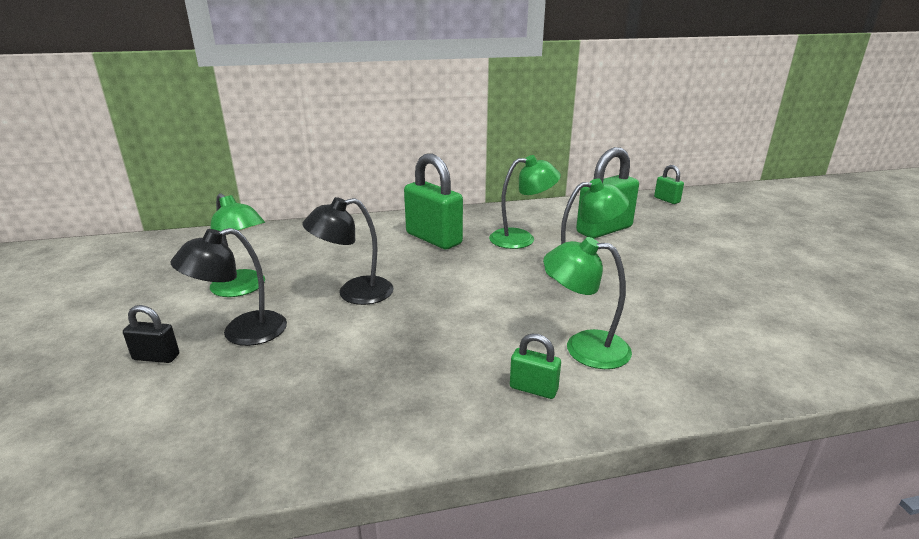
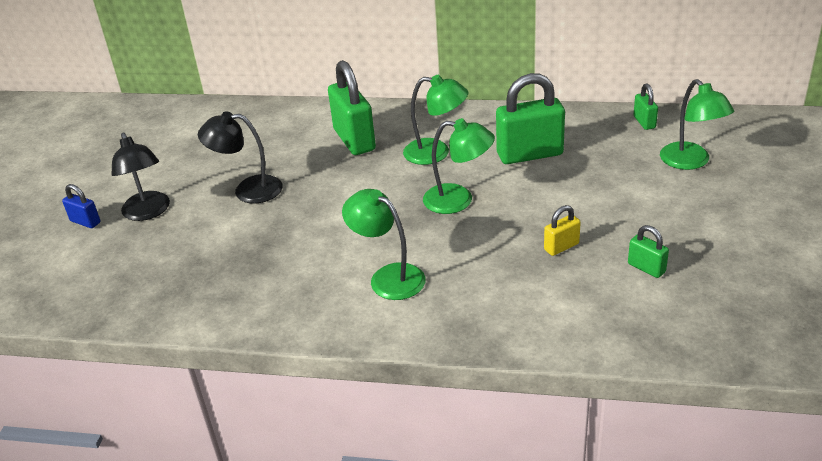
camera: 25 degrees right, 10 degrees up
black padlock [123,305,179,363] -> blue padlock [62,184,100,228]
black lamp [171,228,287,346] -> black lamp turned 105 degrees counterclockwise [111,133,170,221]
green lamp [210,193,265,297] -> green lamp moved to [660,79,734,170]
green padlock [510,334,561,399] -> green padlock moved to [628,225,669,278]
none -> yellow padlock [544,205,581,256]

